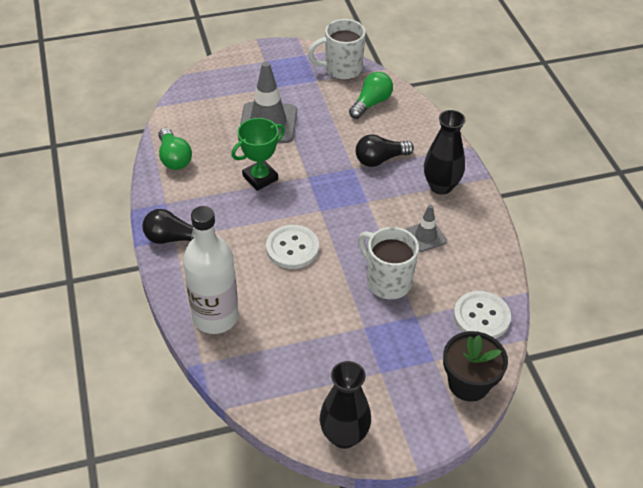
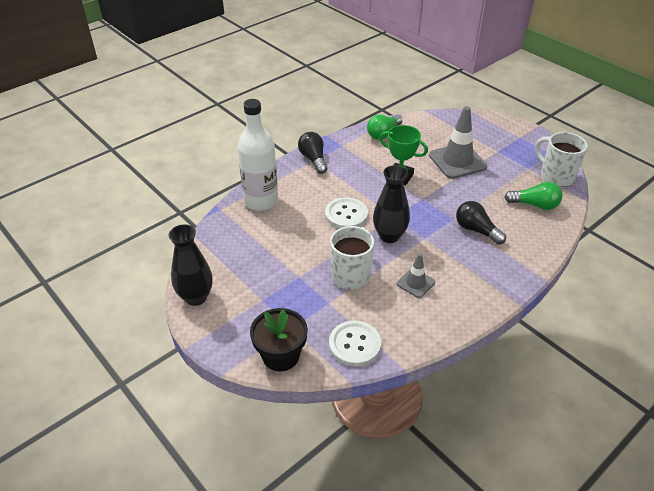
camera: 65 degrees right, 5 degrees down
black vase [424,110,466,195] -> black vase moved to [373,165,410,243]

